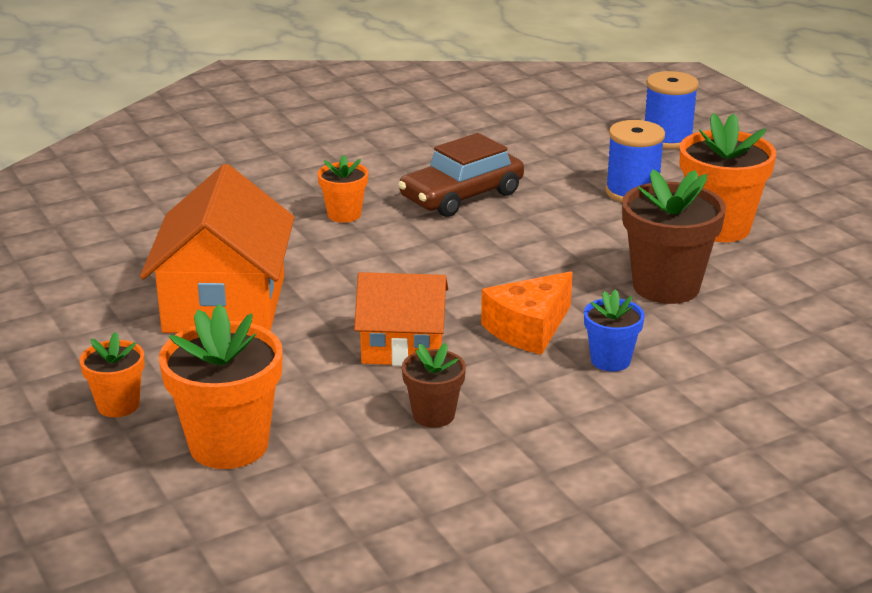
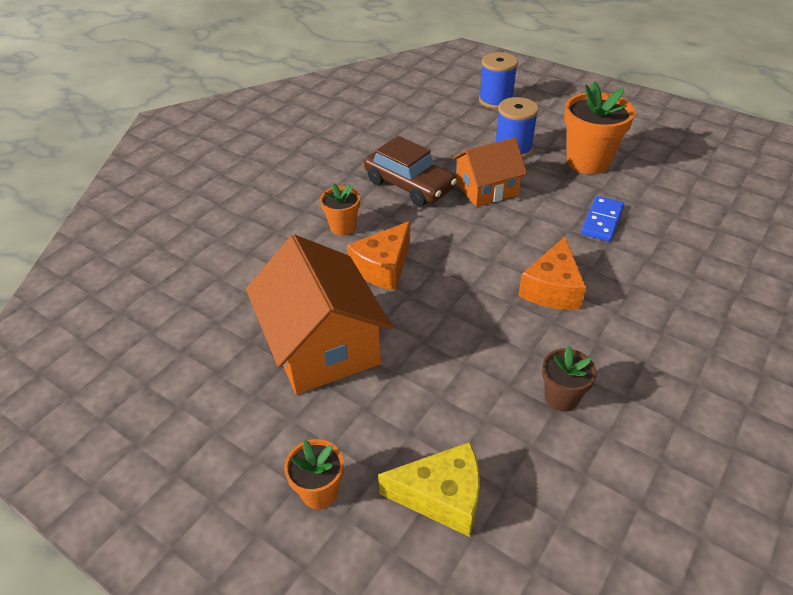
camera: 25 degrees left, 15 degrees up
orange flower pot [159,304,283,469] -> yellow cheese [378,442,480,537]
orange house [354,272,448,366] -> orange house moved to [452,138,527,207]
brown car [398,133,524,217] -> brown car turned 75 degrees counterclockwise [364,136,457,206]
blue flower pot [584,289,645,372] -> none
brown flower pot [622,170,726,304] -> blue domino [581,196,624,242]
none -> orange cheese [347,221,410,290]

